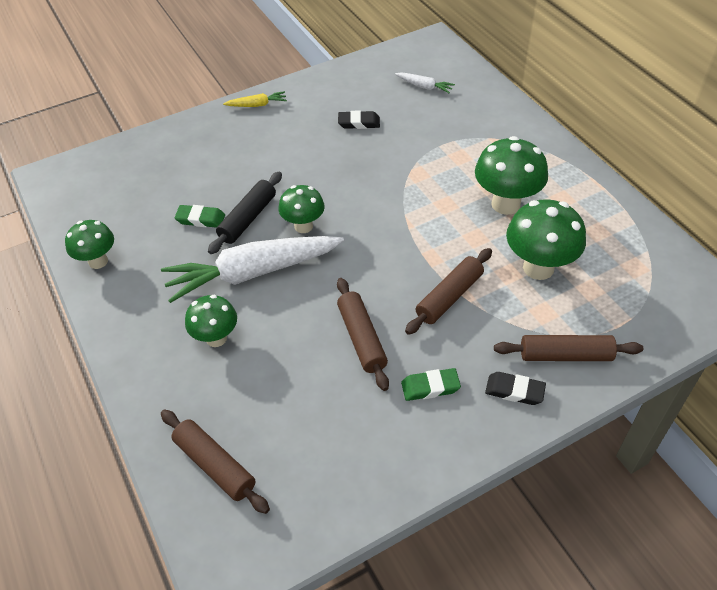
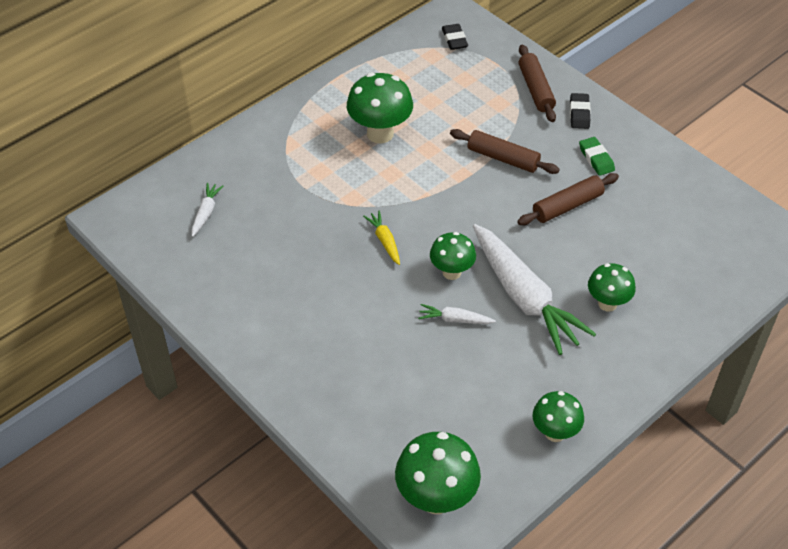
camera: 105 degrees left, 0 degrees up
brown rolling pin [161,409,270,514] -> none
green eraser [175,205,225,228] -> none
black rolling pin [208,172,282,254] -> white carrot [418,304,496,324]
yellow carrot [223,91,287,107] -> yellow carrot moved to [363,211,400,265]
black eraser [338,111,380,129] -> black eraser moved to [442,24,468,50]
green mushroom [506,199,586,280] -> green mushroom moved to [395,432,481,514]

